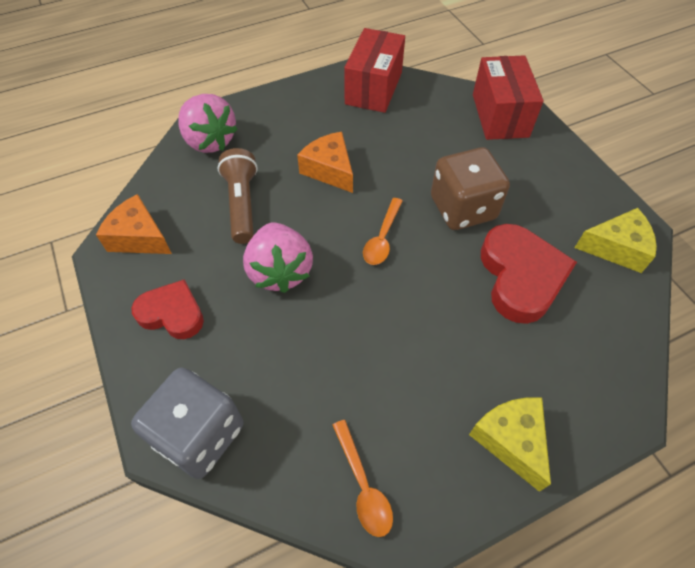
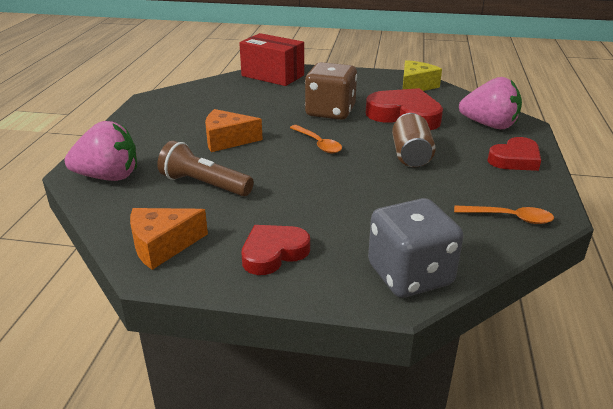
camera: 55 degrees left, 25 degrees down
pink strawberry [243,222,313,293] -> pink strawberry moved to [459,77,522,129]
red box [344,28,405,113] -> none
yellow cheese [469,397,551,492] -> red heart [487,137,541,171]
none -> brown can [392,113,436,167]

